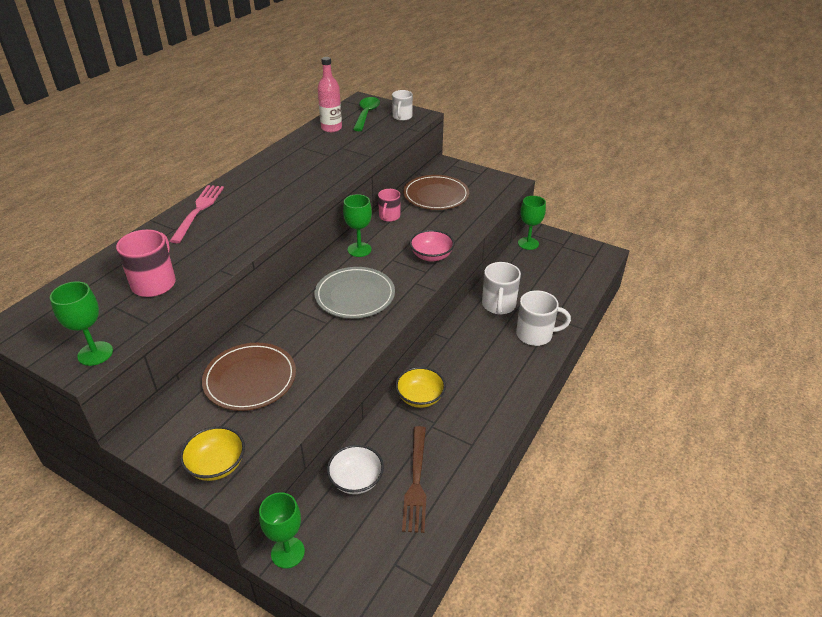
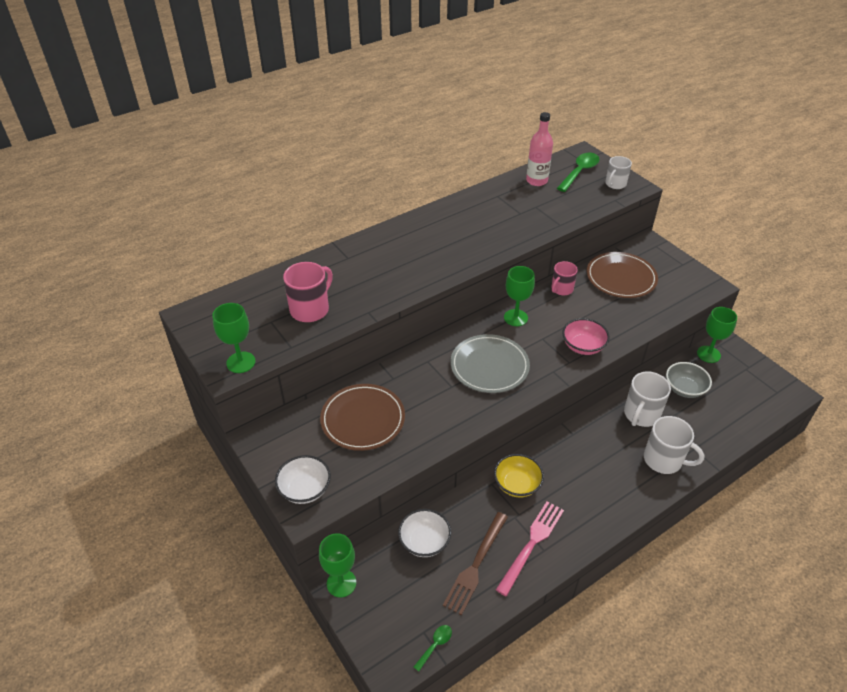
camera: 25 degrees right, 5 degrees up
pink fork [170,185,224,243] -> pink fork moved to [496,501,564,596]
yellow bowl [180,426,245,481] -> white bowl [275,455,331,504]
none -> green spoon [414,625,452,671]
none -> grey bowl [666,362,712,398]

